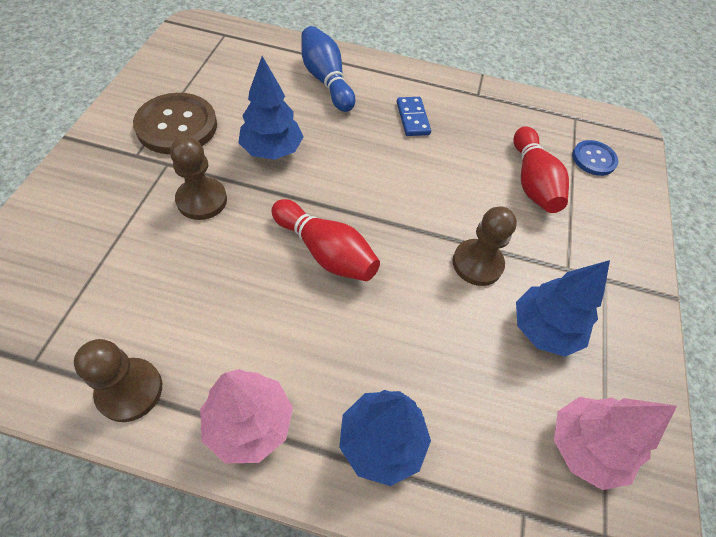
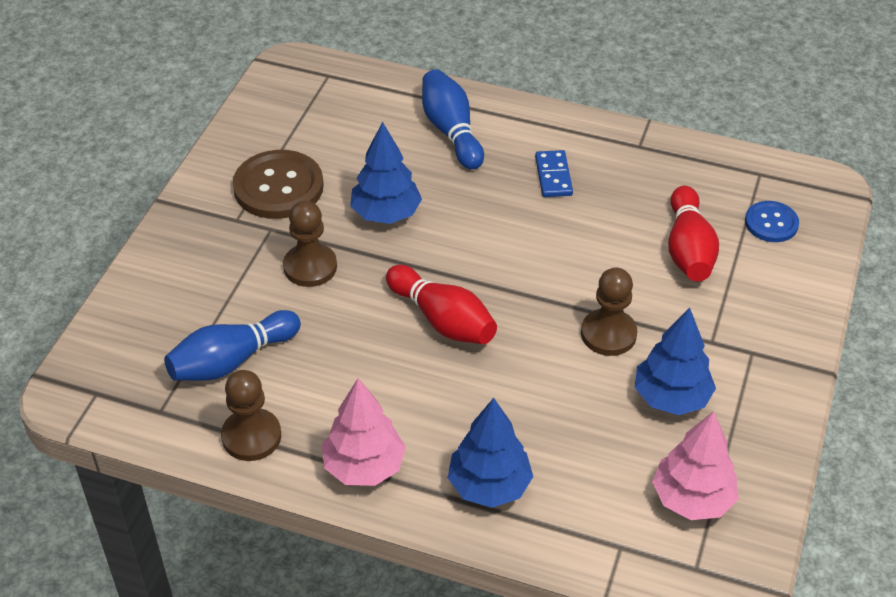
camera: 10 degrees right, 10 degrees down
none -> blue bowling pin [164,310,301,381]

